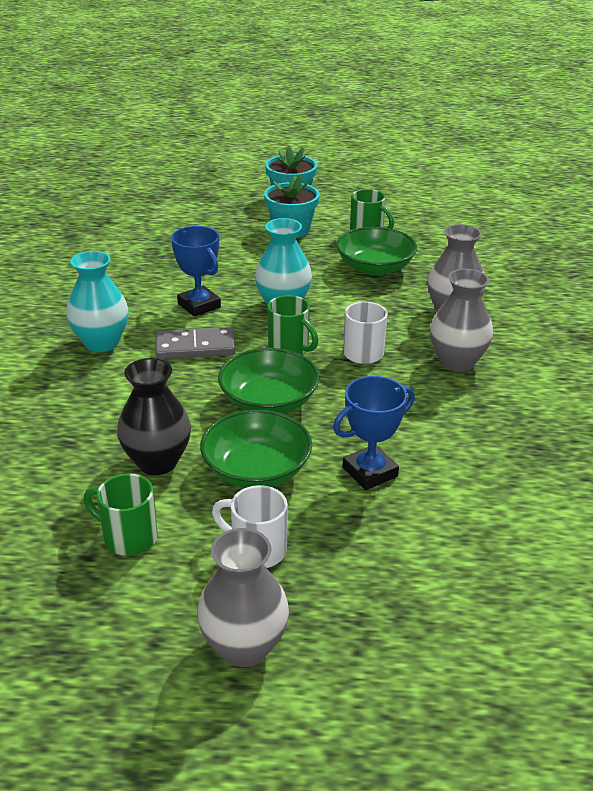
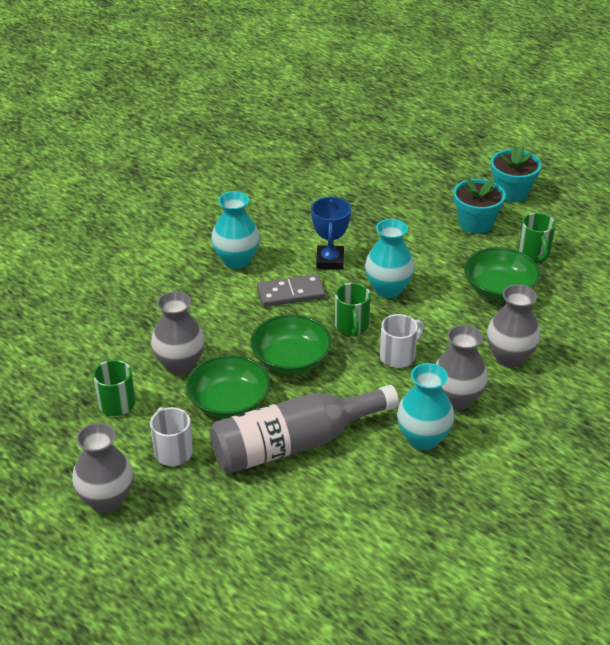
camera: 40 degrees right, 5 degrees up
black vase [117,358,191,475] -> grey vase [151,291,205,375]
grey domino [155,327,235,359] -> grey domino turned 45 degrees counterclockwise [257,274,325,307]
blue trophy [333,376,415,490] -> grey bottle [210,385,399,473]
none -> turquoise vase [397,363,454,450]

